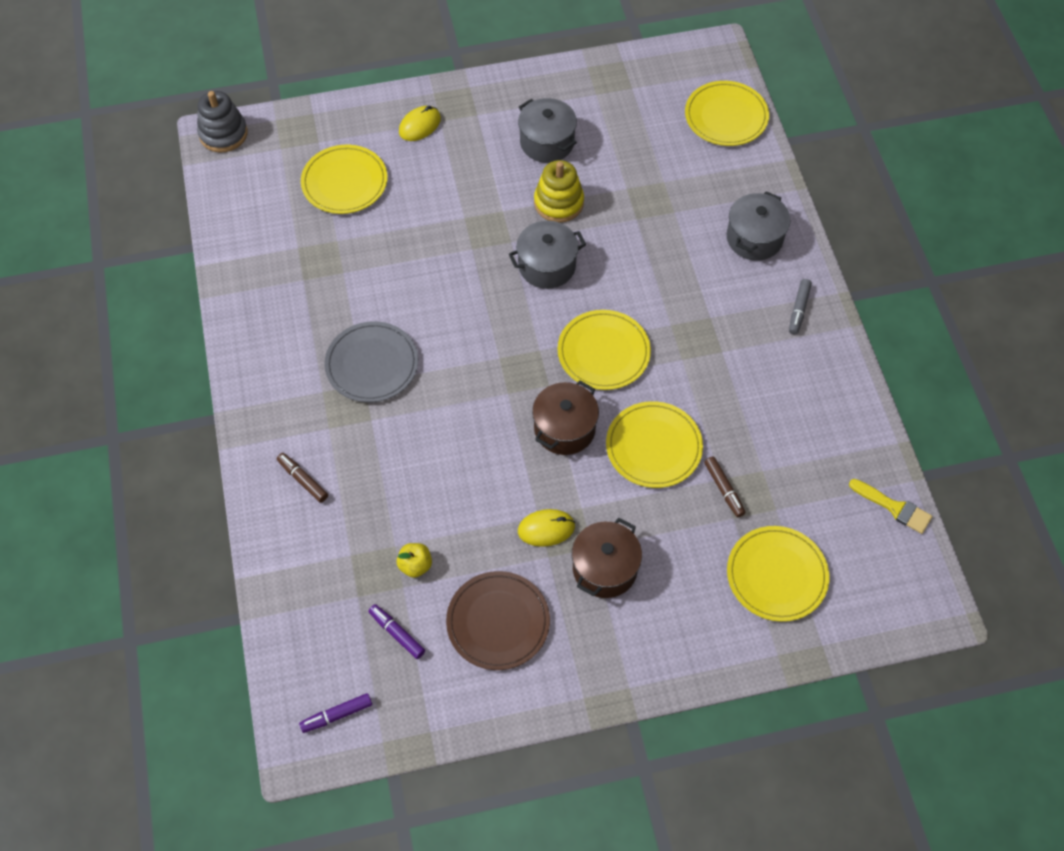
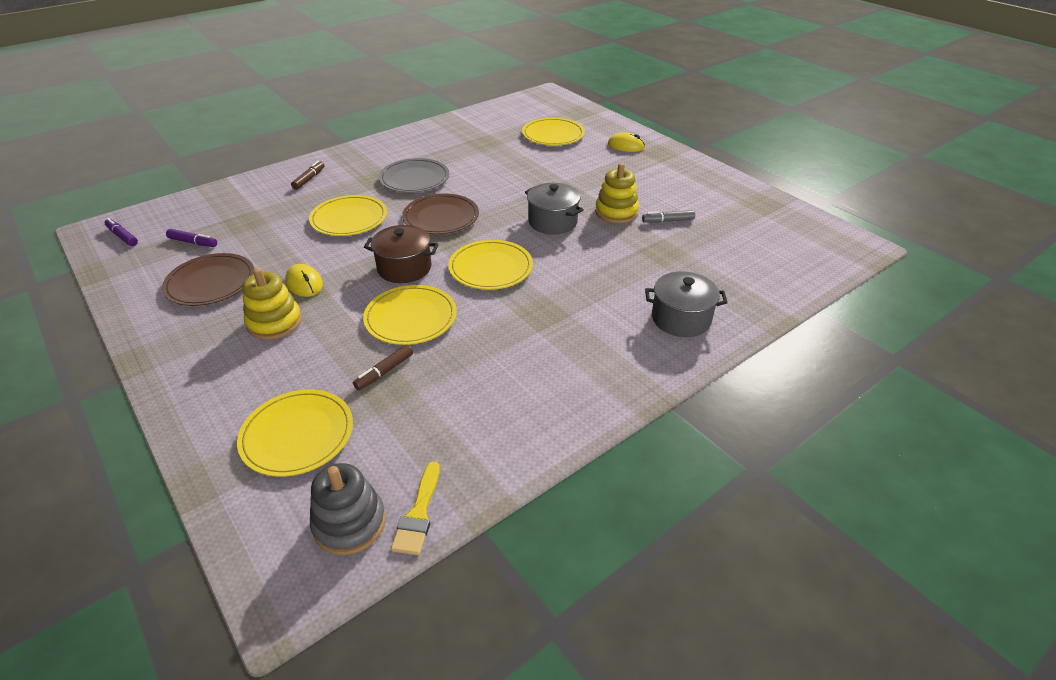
camera: 65 degrees right, 20 degrees down
grey stacking toy [197,91,248,152] -> grey stacking toy moved to [310,463,386,555]
purple marker [368,604,425,659] -> purple marker turned 90 degrees clockwise [166,229,217,247]
yellow apple [397,543,432,578] -> none
grey pot [518,98,577,163] -> none
brown pot [572,518,642,598] -> yellow stacking toy [242,268,302,340]
yellow plate [685,81,769,146] -> yellow plate moved to [309,195,387,236]
grey marker [789,279,812,334] -> grey marker moved to [642,210,695,223]
none -> brown plate [402,194,479,234]

